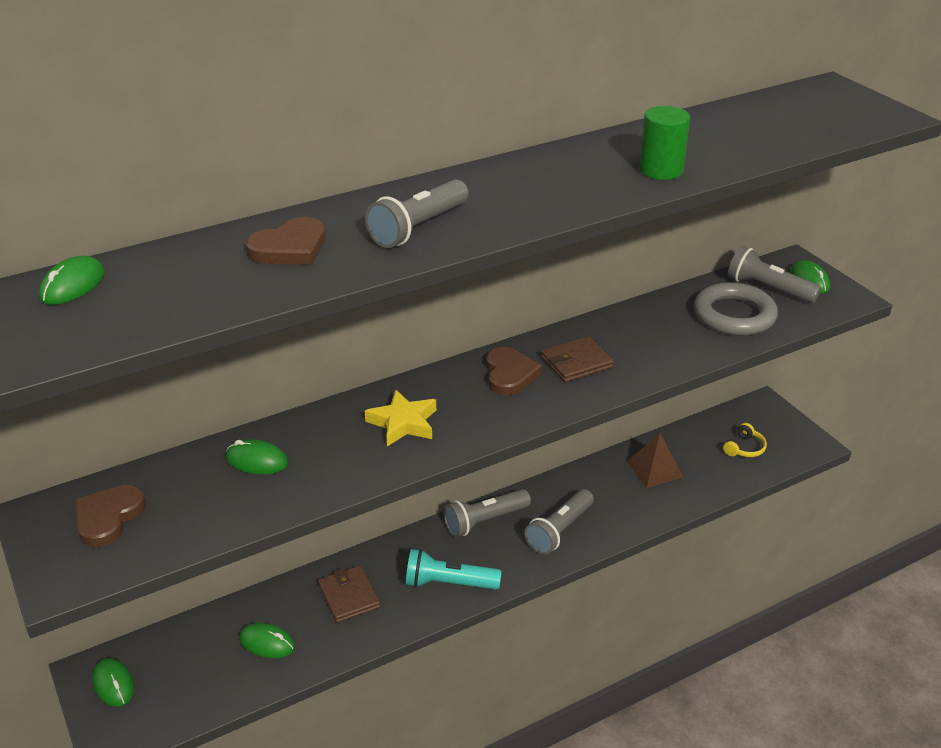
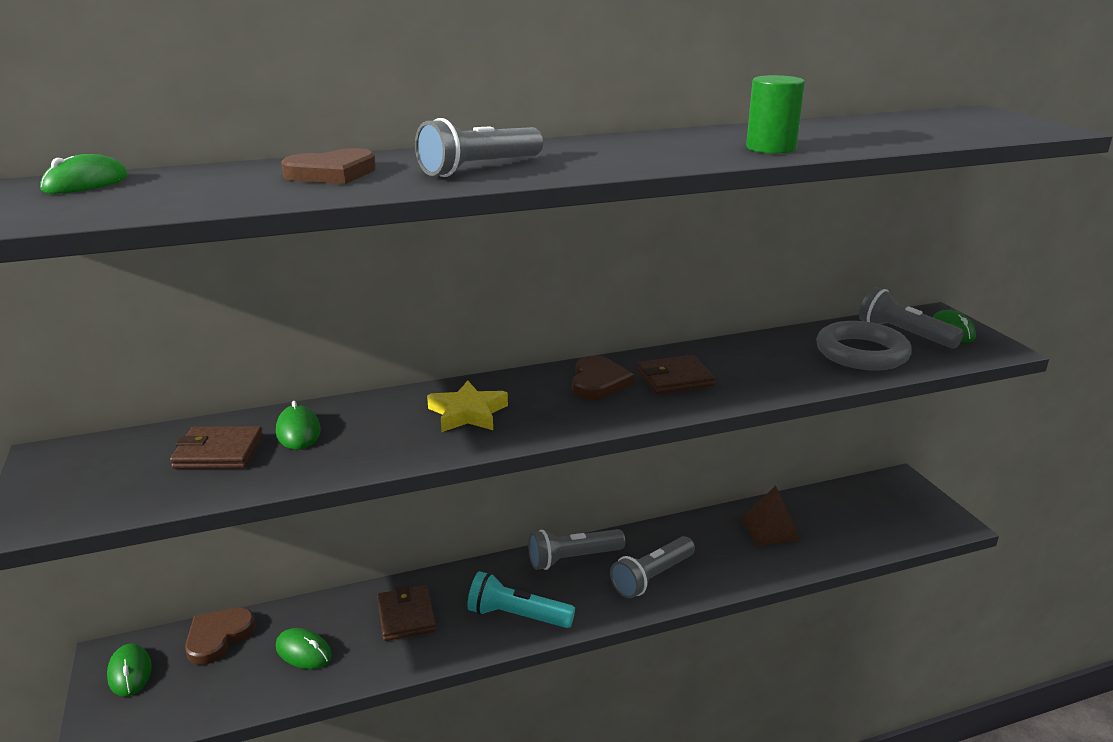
camera: 10 degrees right, 10 degrees down
brown heart [75,485,146,547] -> brown heart moved to [185,608,256,665]
green mouse [226,439,288,474] -> green mouse turned 45 degrees clockwise [276,401,321,450]
yellow headphones [723,423,767,457] -> none
none -> brown wallet [170,426,263,469]

